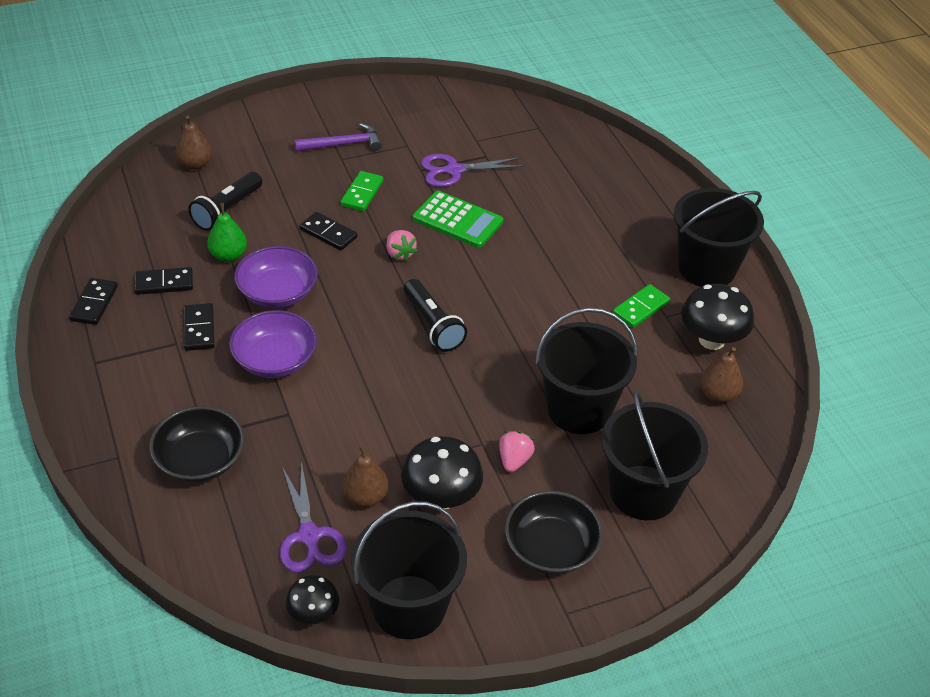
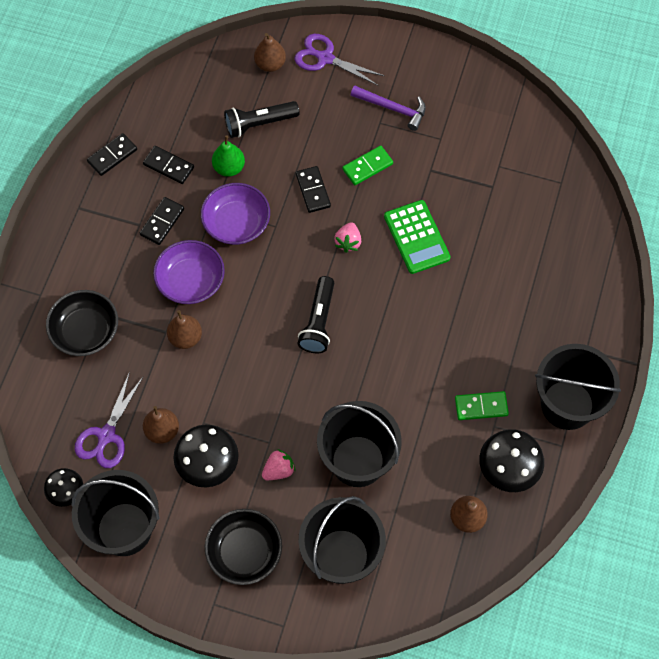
camera: 40 degrees right, 20 degrees up
purple scissors [421,154,525,187] -> purple scissors moved to [294,34,385,86]
none -> brown pear [167,310,202,349]

